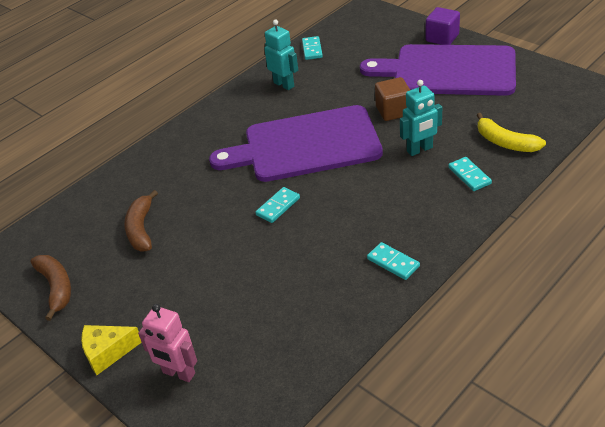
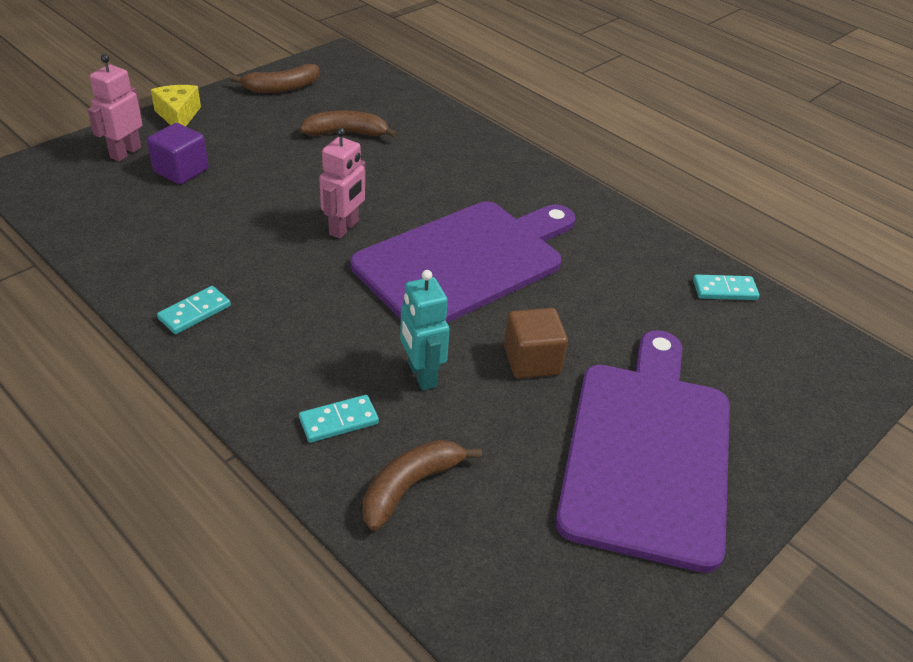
camera: 85 degrees right, 0 degrees up
purple cutting board [209,105,383,182] -> purple cutting board turned 60 degrees clockwise [350,202,575,323]
turquoise domino [255,187,300,223] -> pink robot [319,128,366,239]
turquoise robot [264,20,298,90] -> none
purple cube [425,7,460,45] -> purple cube moved to [147,123,209,185]
yellow banana [477,113,546,152] -> brown banana [363,440,482,531]

